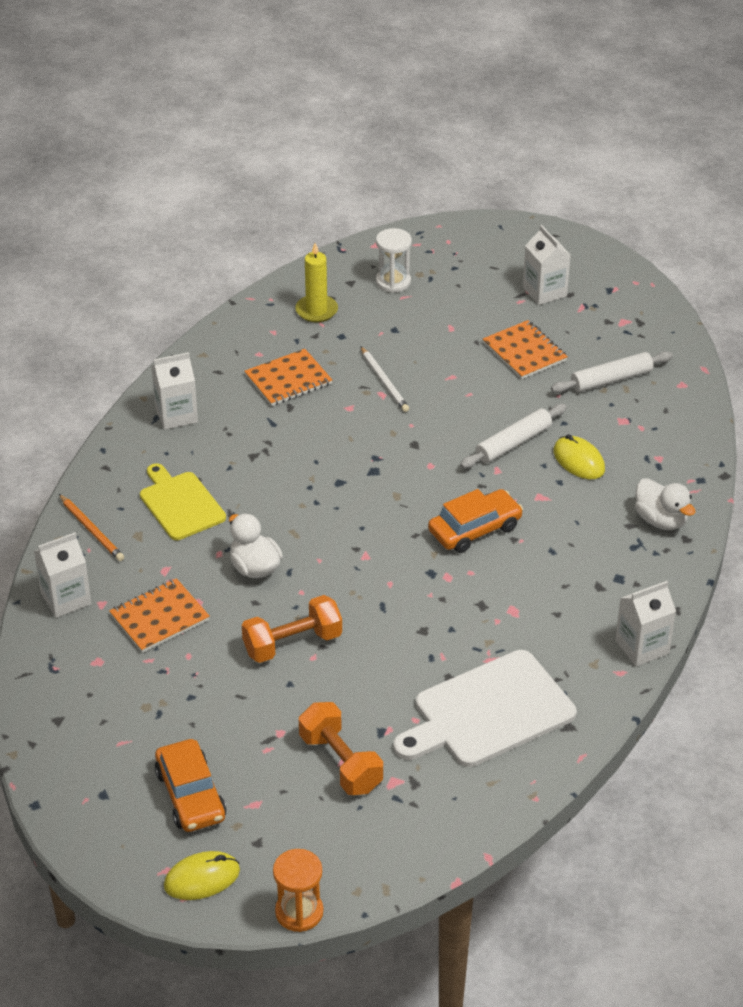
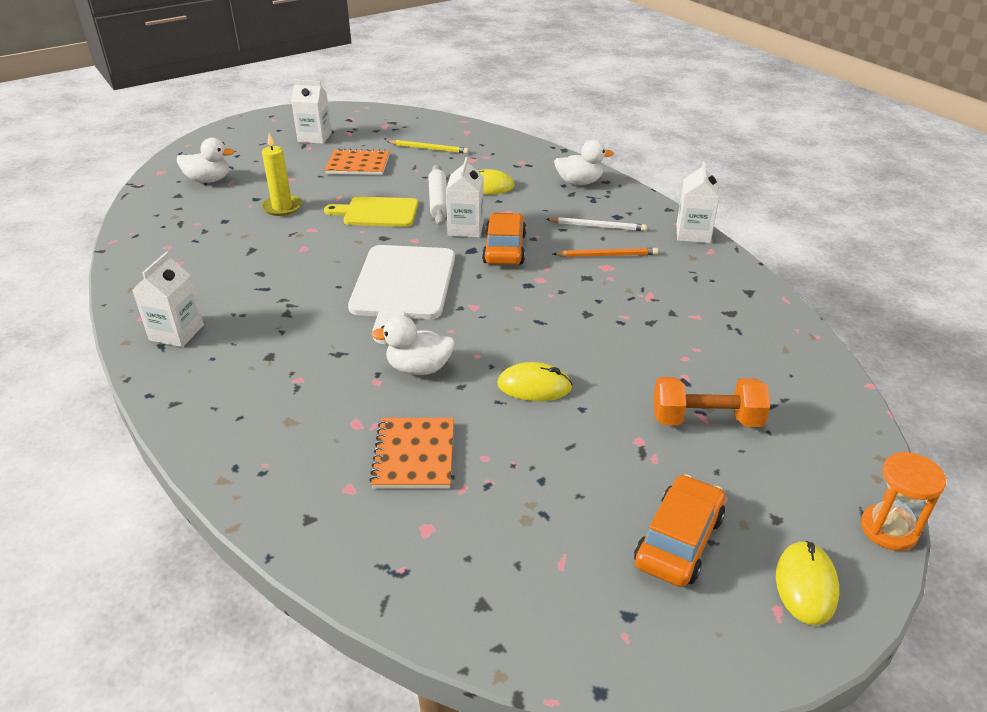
camera: 55 degrees left, 5 degrees down
white carton [34,532,91,618] -> white carton moved to [446,157,484,238]
orange pencil [59,494,124,561] -> orange pencil moved to [553,248,658,257]
yellow cutting board [140,463,226,540] -> yellow cutting board moved to [324,196,418,227]
orange car [155,739,226,832] -> orange car turned 75 degrees counterclockwise [634,474,725,587]
orange dumbbell [242,595,342,663] -> yellow mouse [497,362,573,401]
orange notebook [244,349,332,406] -> none
yellow candle [295,243,338,322] -> yellow candle moved to [261,133,302,216]
white pencil [360,346,409,412] -> white pencil moved to [546,217,647,231]
white hourglass [376,228,412,293] -> white duck [177,138,234,183]
white cutting board [393,650,577,767] -> white cutting board moved to [348,245,455,344]
white rolling pin [551,351,673,393] -> yellow pencil [387,140,469,154]

